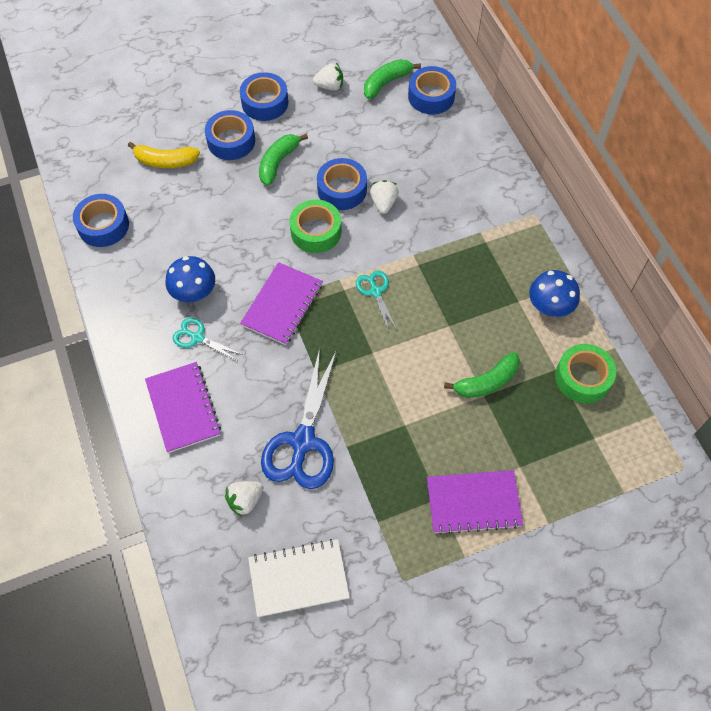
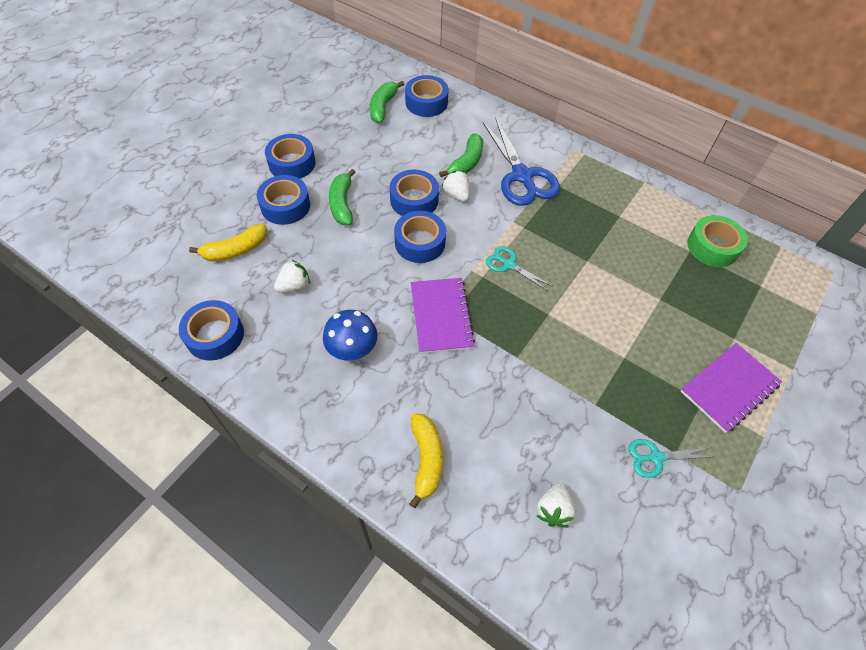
camera: 35 degrees left, 5 degrees down
purple notebook [145,362,221,453] -> yellow banana [409,413,443,508]
turquoise scissors [173,318,243,362] -> turquoise scissors moved to [629,439,714,478]
white notebook [248,539,350,617] -> none
blue scissors [261,348,337,489] -> blue scissors moved to [483,118,560,206]
green tape [290,199,342,253] -> blue tape [394,211,446,263]
white strawberry [313,63,343,91] -> white strawberry moved to [274,259,310,292]
green banana [444,352,520,398] -> green banana moved to [439,133,483,177]
blue mushroom [529,270,580,317] -> none

